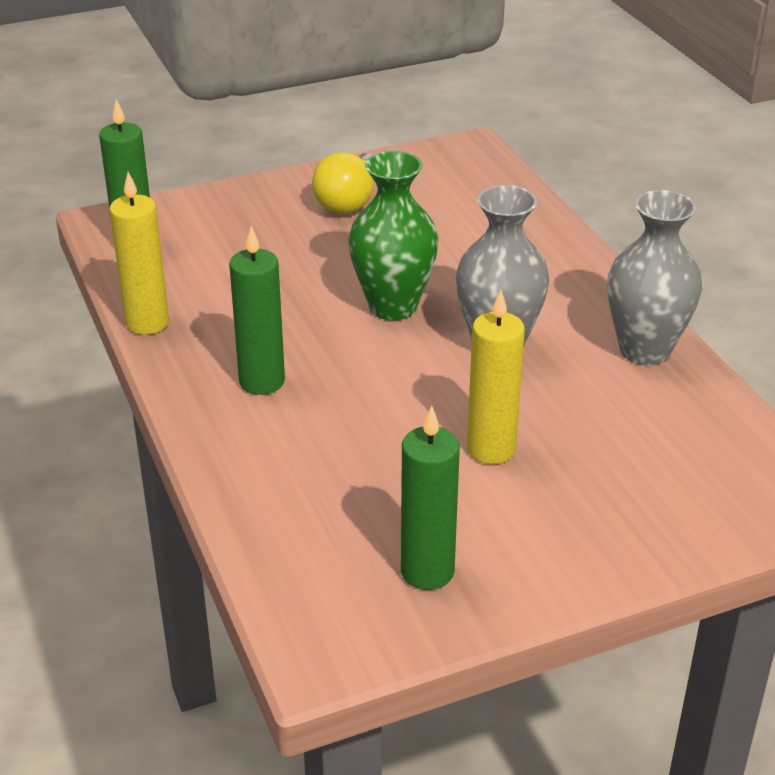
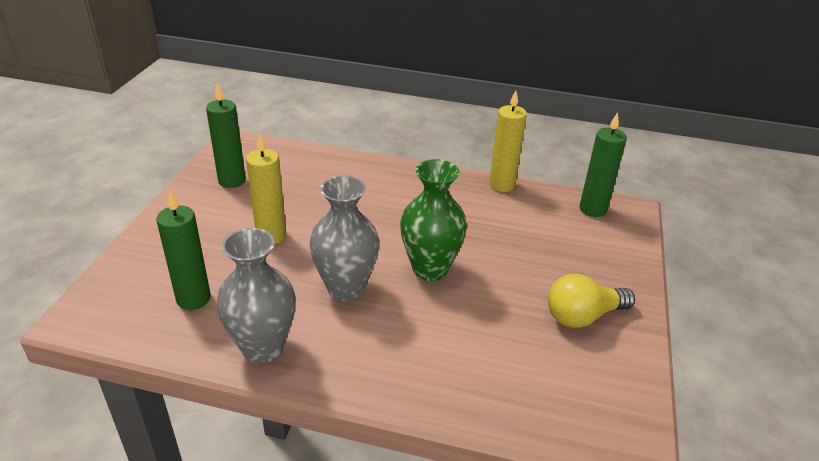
camera: 125 degrees right, 0 degrees up
green candle [229,226,285,395] -> green candle moved to [156,191,211,310]
yellow light bulb [312,152,373,214] -> yellow light bulb turned 75 degrees counterclockwise [548,274,635,328]

